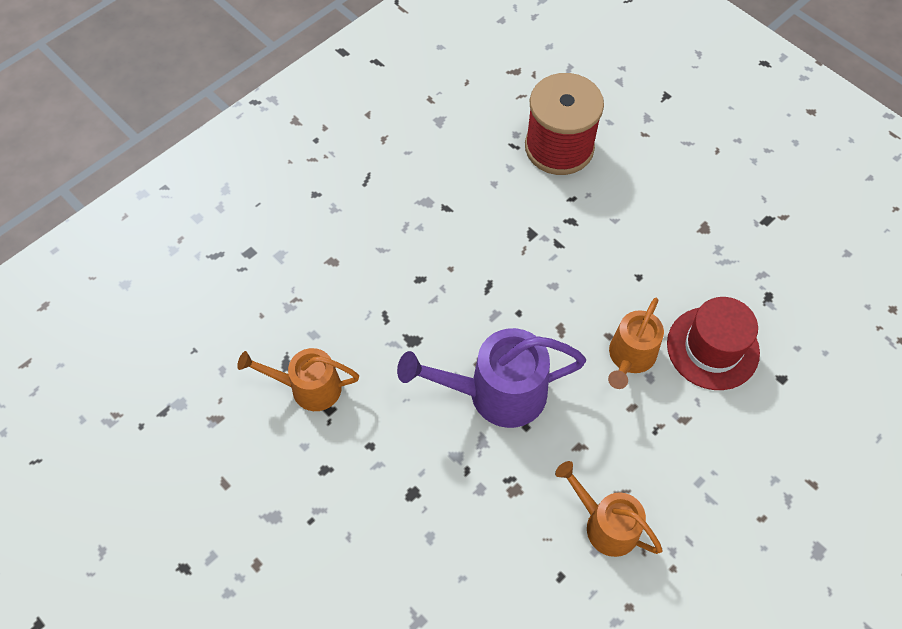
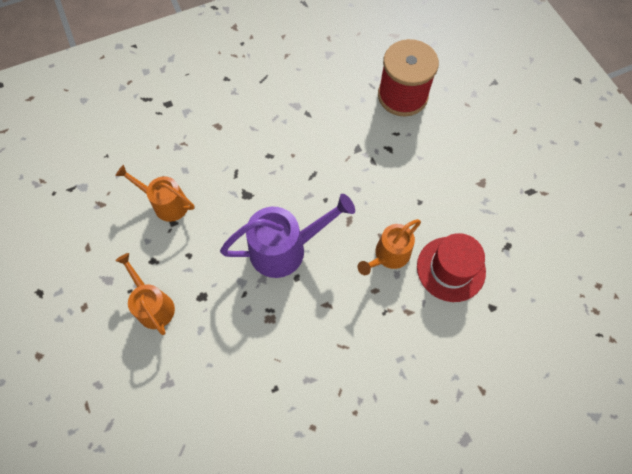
camera: 20 degrees right, 5 degrees up
purple watering can [397,328,586,428] -> purple watering can turned 150 degrees clockwise [220,194,355,278]
orange watering can [555,461,662,557] -> orange watering can moved to [115,253,175,335]

